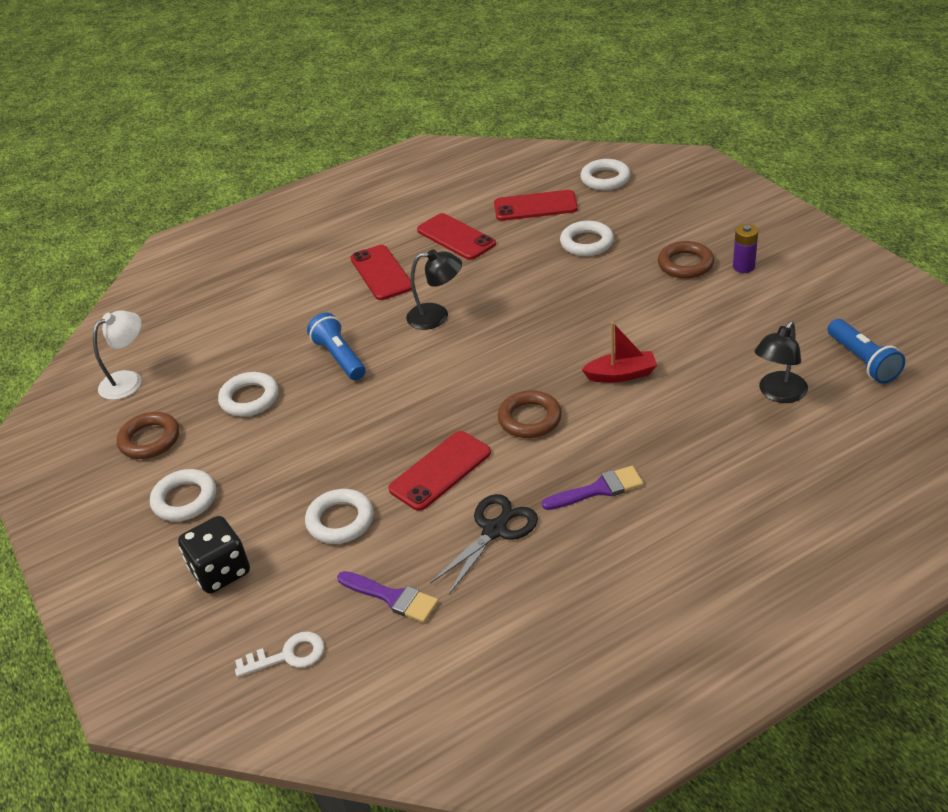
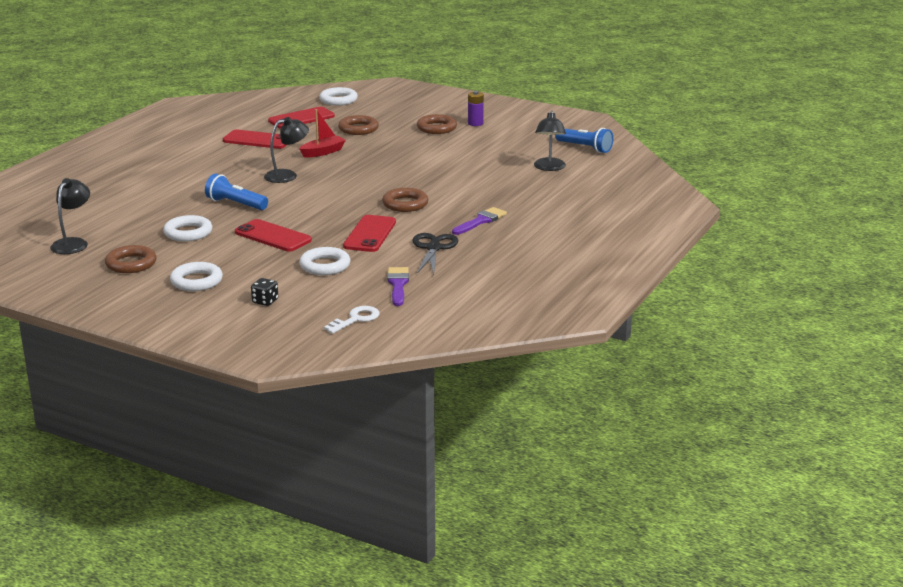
camera: 35 degrees left, 15 degrees down
white lamp [93,310,142,400] -> black lamp [50,178,90,254]
black dice [178,516,250,594] -> black dice [251,278,278,306], size x0.55
purple brush [337,571,439,623] -> purple brush turned 90 degrees counterclockwise [387,267,409,306]
red phone [350,245,412,300] -> red phone moved to [235,219,312,251]
white ring [560,221,614,256] -> brown ring [338,115,379,135]
red boat [581,322,657,383] -> red boat moved to [299,109,346,158]

